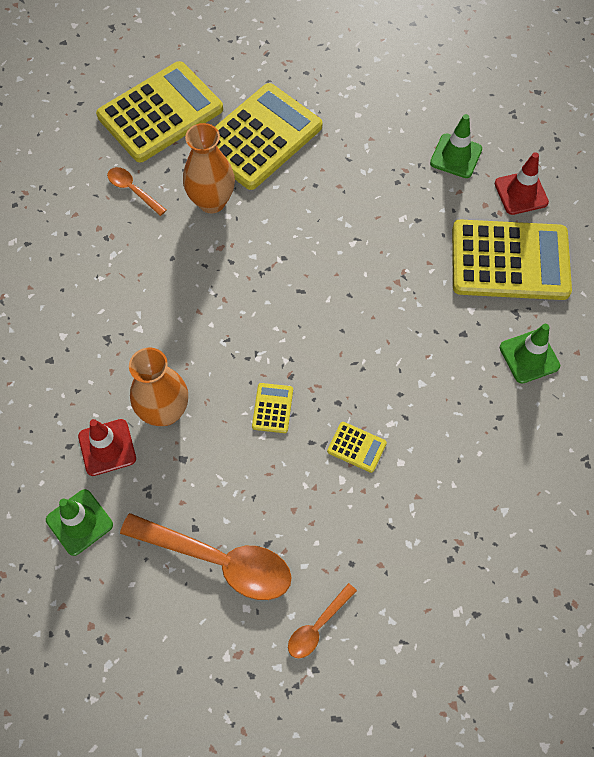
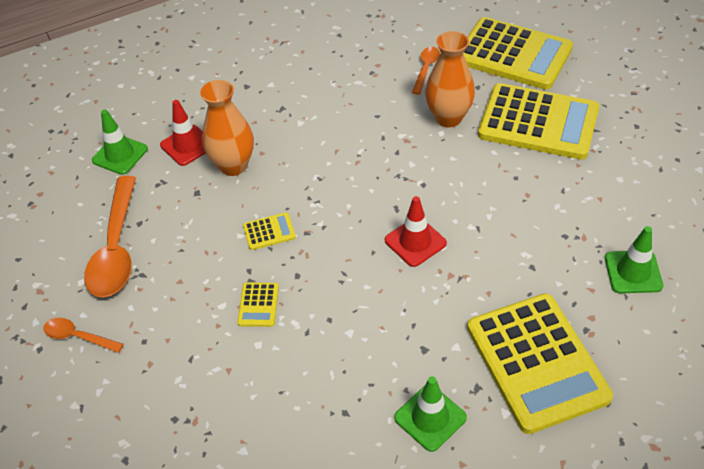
camera: 70 degrees right, 15 degrees down
red traffic cone [495,152,549,215] -> red traffic cone moved to [385,196,447,267]

